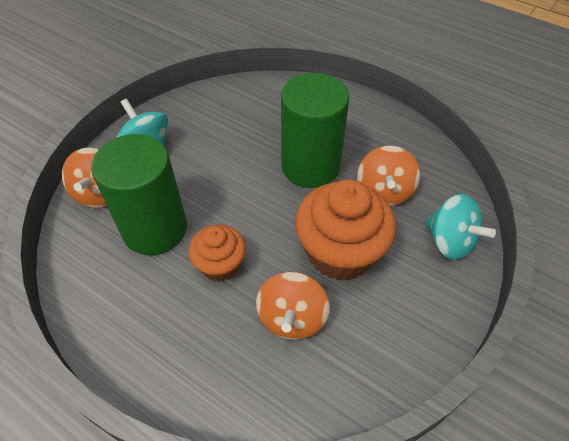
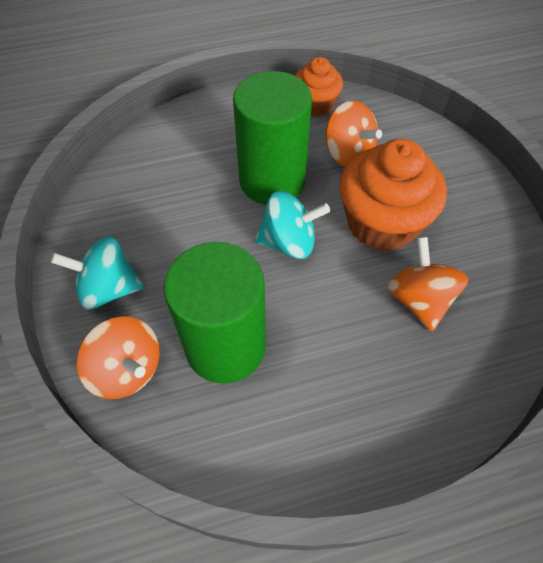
camera: 50 degrees left, 5 degrees up
orange cupcake [188,224,246,282] -> orange cupcake moved to [295,57,343,116]
orange spinning top [256,272,330,340] -> orange spinning top turned 150 degrees counterclockwise [387,237,469,331]
turquoise spinning top [425,194,496,260] -> turquoise spinning top moved to [254,191,330,259]

